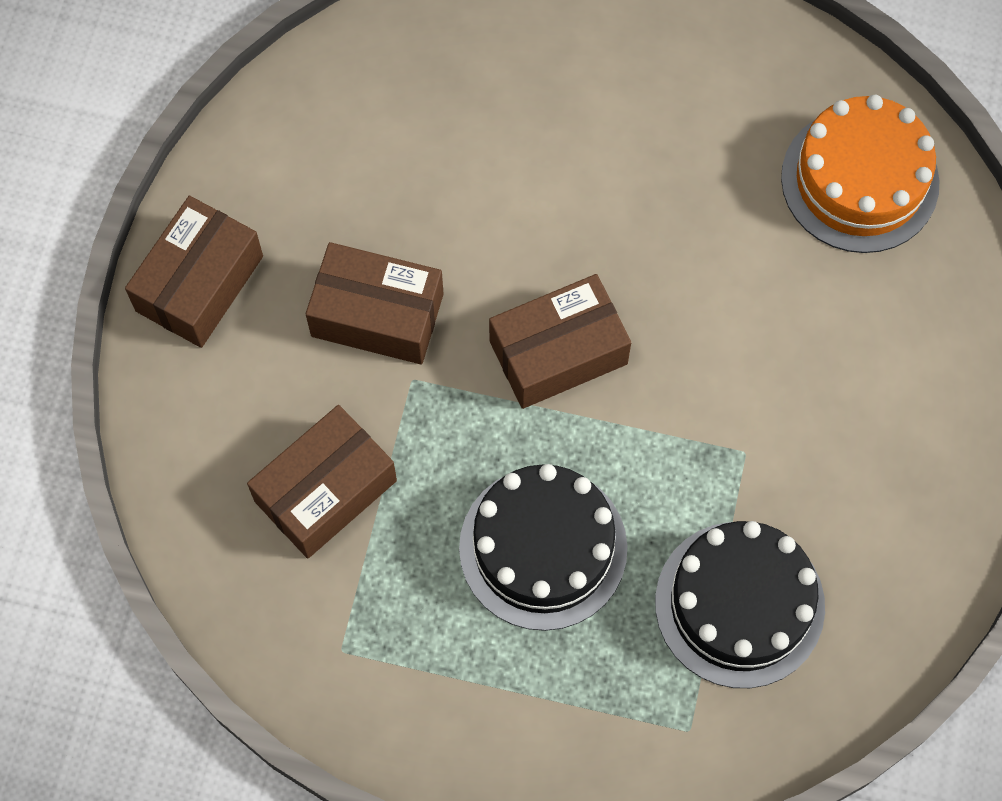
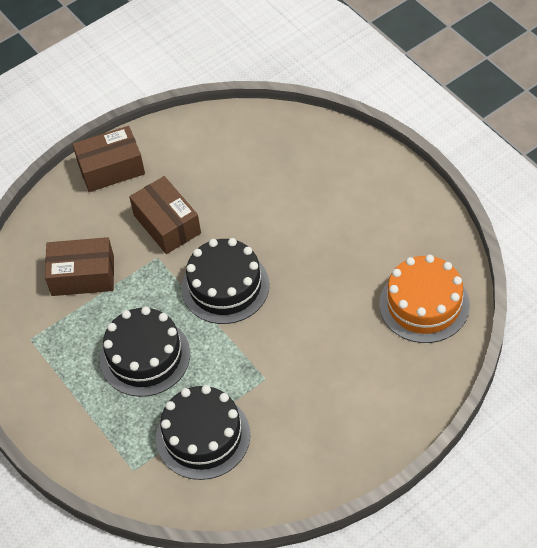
camera: 45 degrees right, 15 degrees down
brown box [489,274,631,409] -> black cake [181,238,269,324]

